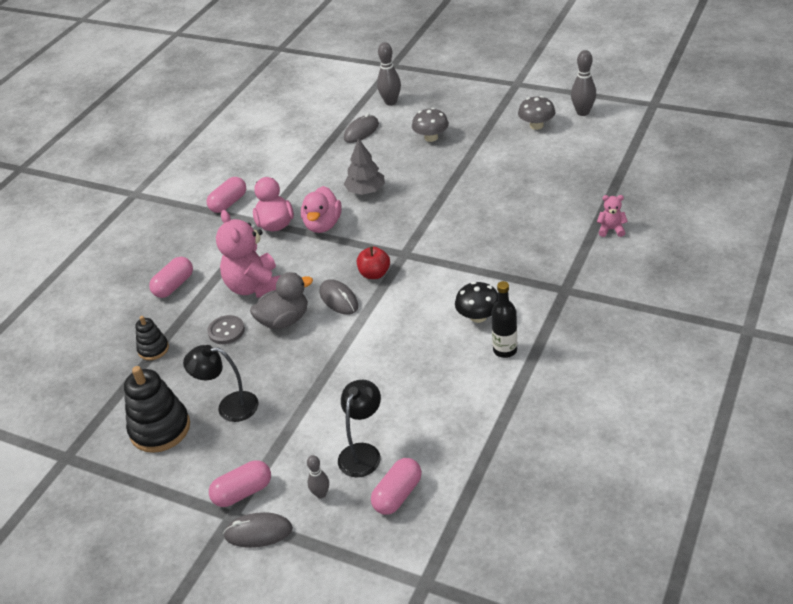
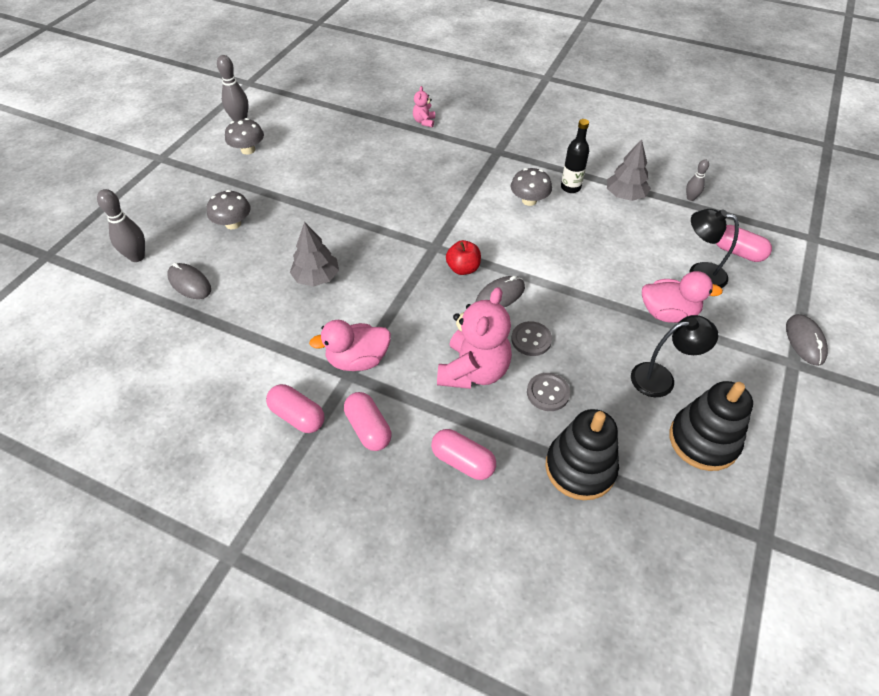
camera: 95 degrees left, 10 degrees up
black stacking toy [135,316,169,360] -> black stacking toy [545,409,619,500], size x1.81
black lamp [183,345,259,422] -> black lamp turned 105 degrees counterclockwise [631,315,718,397]
pink capsule [209,460,271,507] -> pink capsule moved to [344,392,391,451]
pink teddy bear [216,210,281,298] -> pink teddy bear turned 45 degrees counterclockwise [437,287,512,389]
grey duck [250,272,313,329] -> grey button [511,321,552,356]
pink duck [301,186,342,233] -> pink duck moved to [642,271,723,323]
grey bowling pin [307,455,329,499] -> grey bowling pin moved to [686,159,709,201]
black mushroom [455,282,498,323] -> grey mushroom [511,168,552,206]
none -> grey tree [607,139,651,201]

